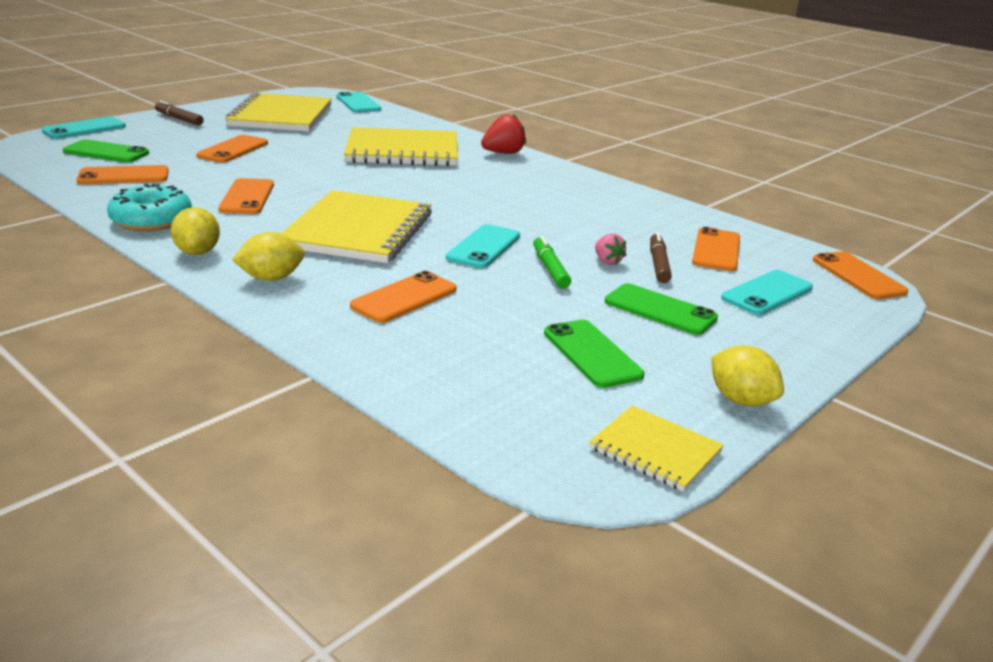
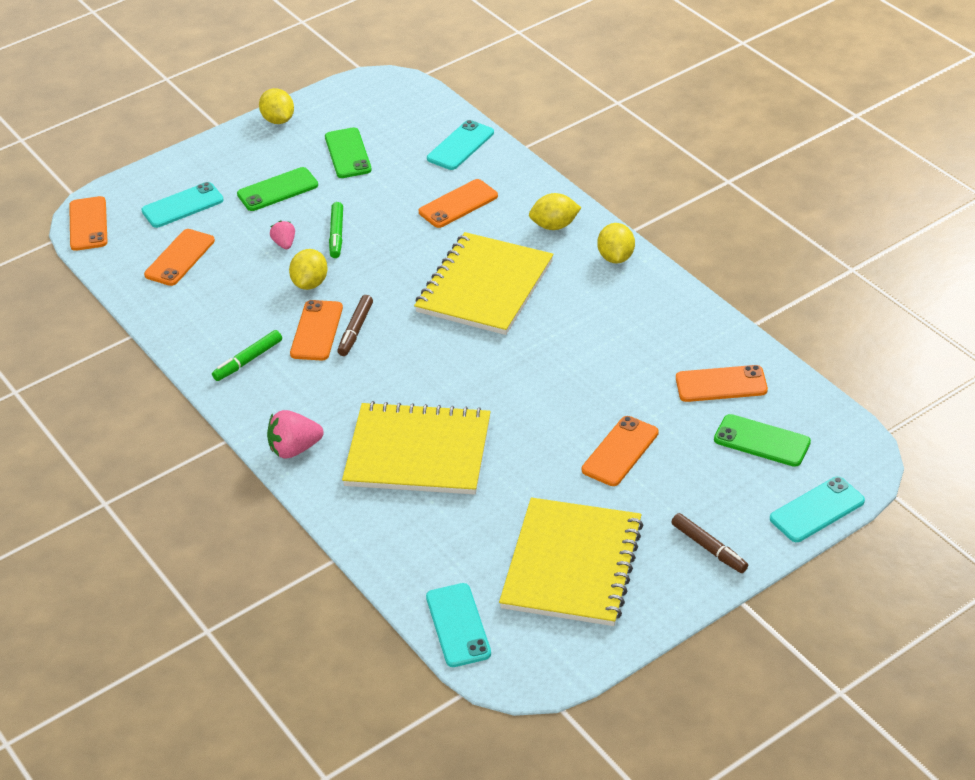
camera: 165 degrees left, 15 degrees up
turquoise donut [107,183,192,231] -> none
orange phone [218,178,274,214] -> orange phone moved to [290,300,343,360]
turquoise phone [446,224,520,268] -> turquoise phone moved to [427,120,494,170]
red strawberry [481,114,526,154] -> pink strawberry [267,410,324,459]
yellow notebook [589,405,724,492] -> none
green phone [605,283,718,335] -> green phone turned 75 degrees counterclockwise [237,167,318,211]
brown marker [650,232,672,283] -> brown marker moved to [338,295,373,356]
none -> green marker [212,330,282,381]
none -> yellow lemon [289,249,328,290]

